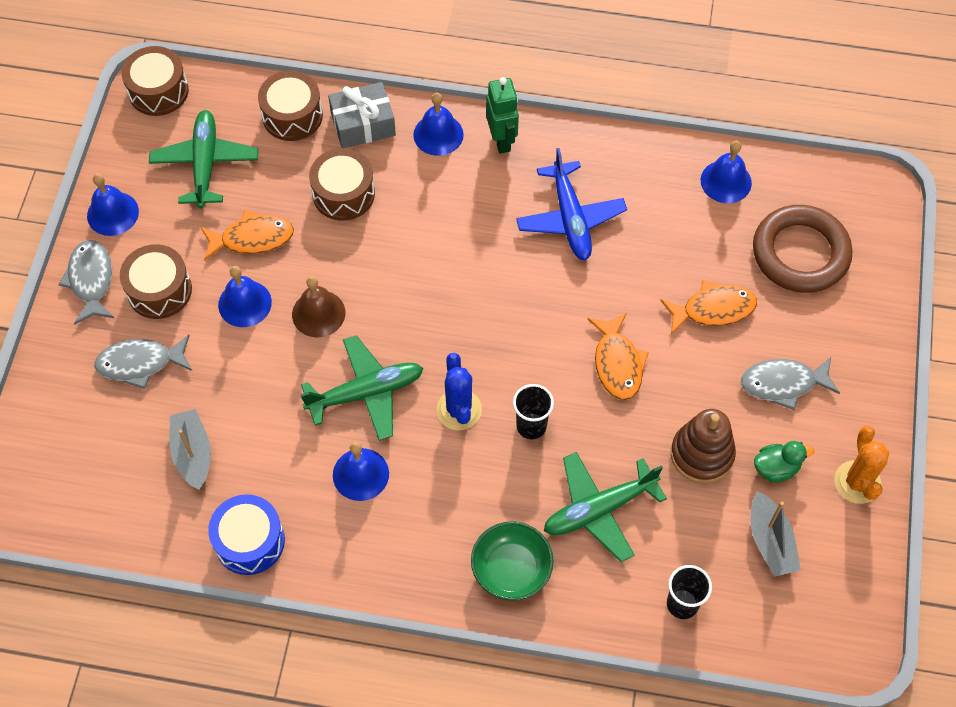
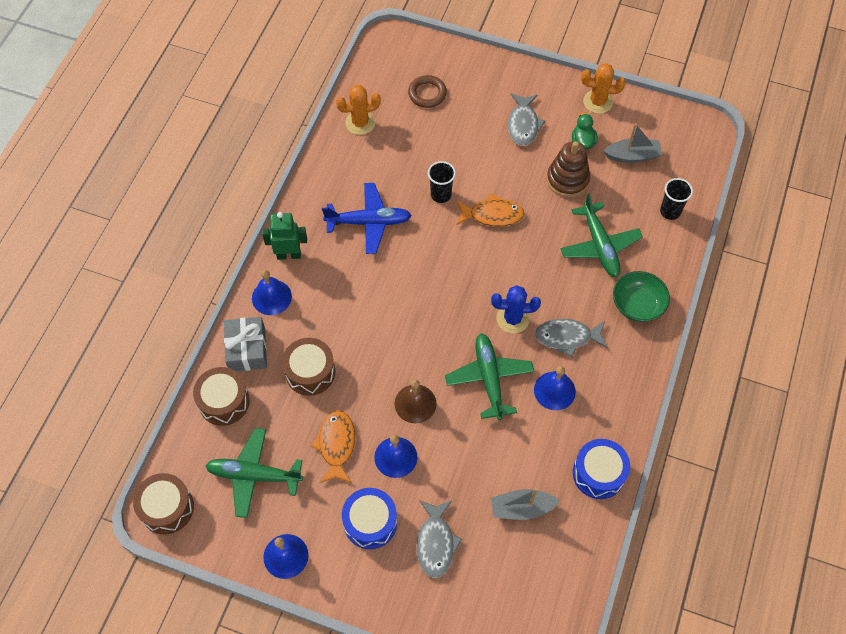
camera: 80 degrees left, 0 degrees up
grey fish [59,240,114,325] -> grey fish moved to [535,319,608,357]
brown drum [120,244,192,319] -> blue drum [342,488,397,549]
black cup [513,384,554,439] -> black cup moved to [428,161,456,203]
orange fish [660,280,757,334] -> none
blue bell [701,141,752,203] -> orange cactus [336,85,381,135]
brown ring [753,205,852,293] -> brown ring [408,75,447,108], size x0.57

